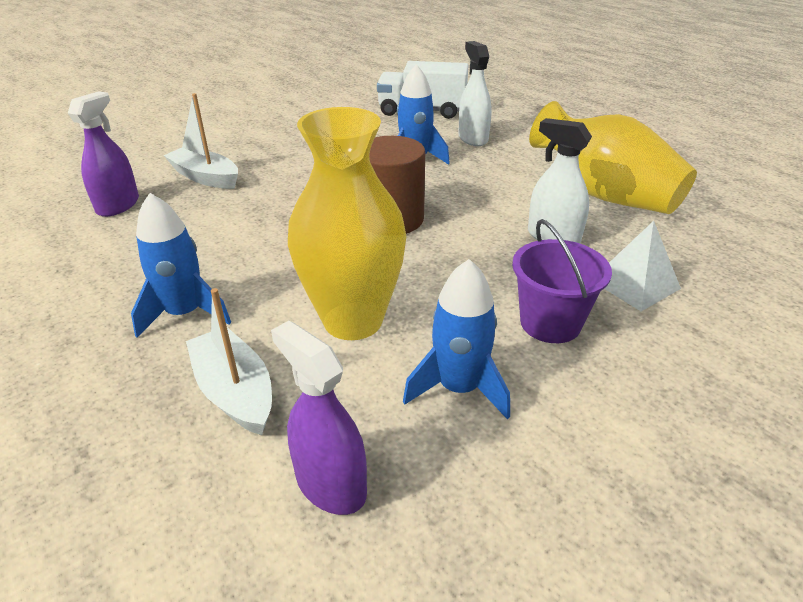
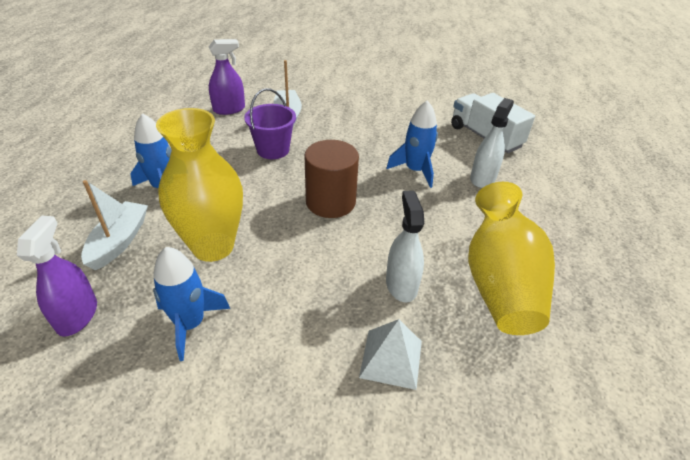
camera: 45 degrees right, 5 degrees up
purple bucket [512,219,612,343] -> purple bucket moved to [244,88,296,159]

